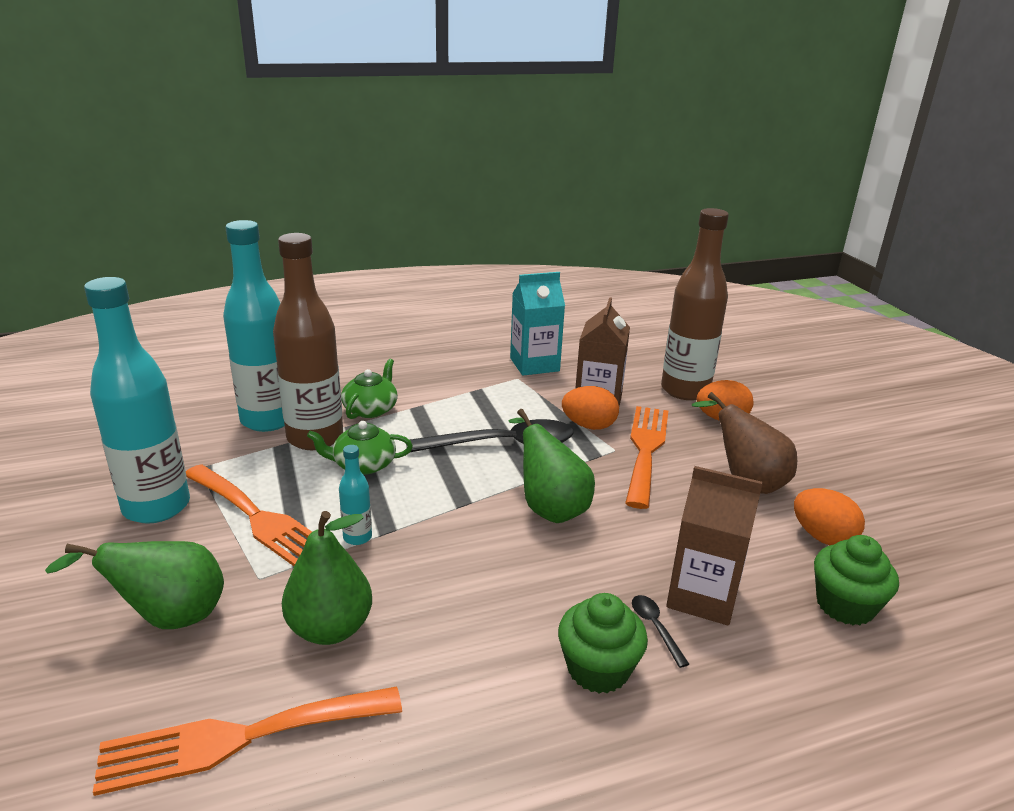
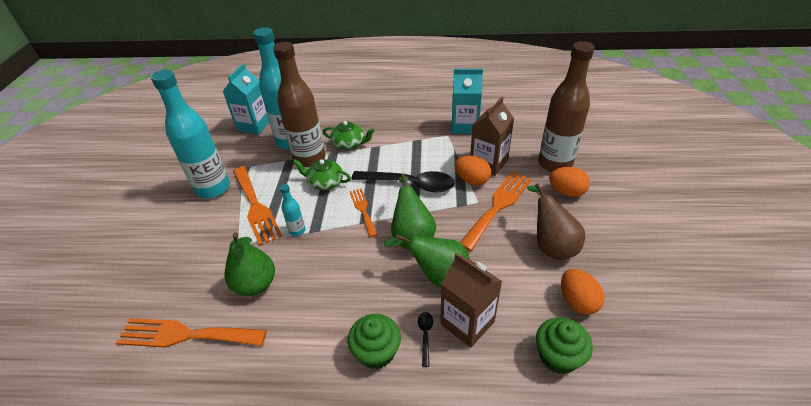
camera: 25 degrees right, 15 degrees up
green pear [45,541,224,629] -> green pear moved to [384,234,470,287]
green teapot [341,359,398,419] -> green teapot turned 60 degrees clockwise [323,121,375,150]
none -> turquoise carton [222,64,269,134]
none -> orange fork [349,188,377,237]

